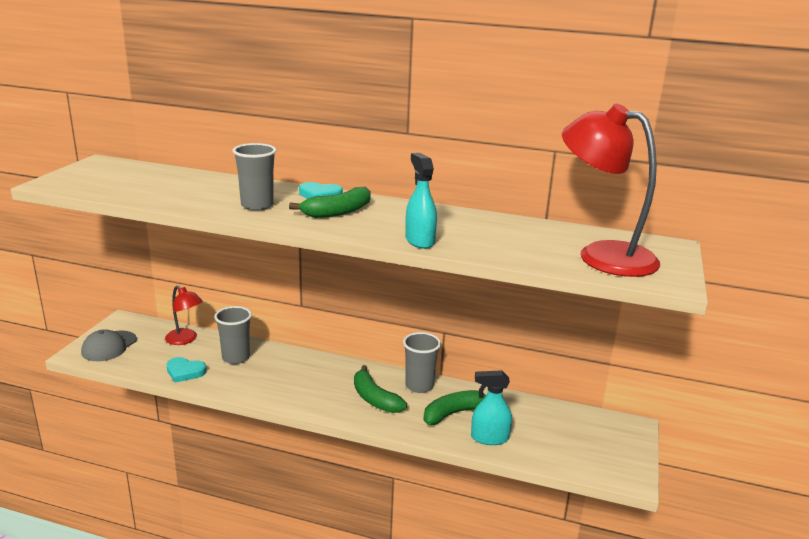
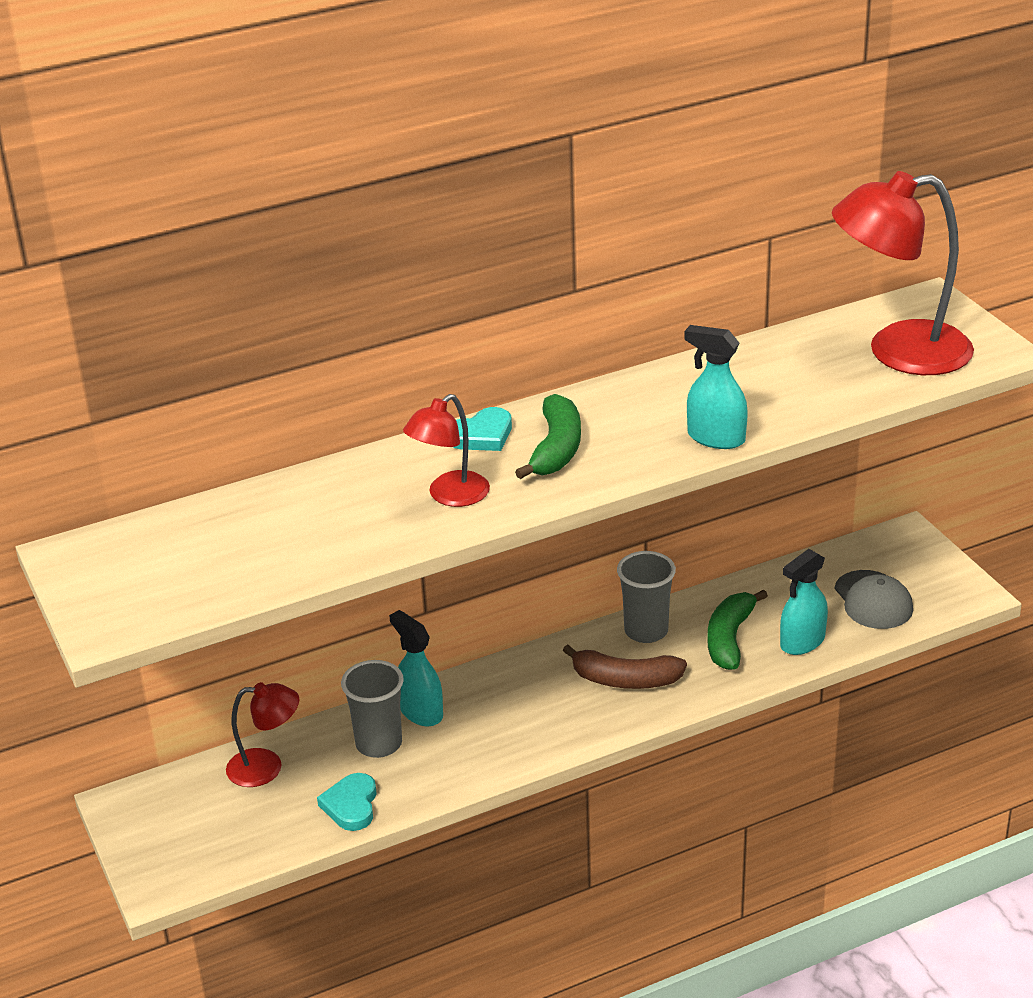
camera: 40 degrees left, 10 degrees up
grey cap [81,329,137,361] -> grey cap moved to [835,570,913,629]
turquoise heart [167,357,207,383] -> turquoise heart turned 120 degrees clockwise [317,773,377,831]
grey cup [232,143,277,211] -> red lamp [403,394,490,507]
green banana [354,365,407,413] -> brown banana [563,645,687,689]
none -> turquoise spray bottle [389,610,443,726]

